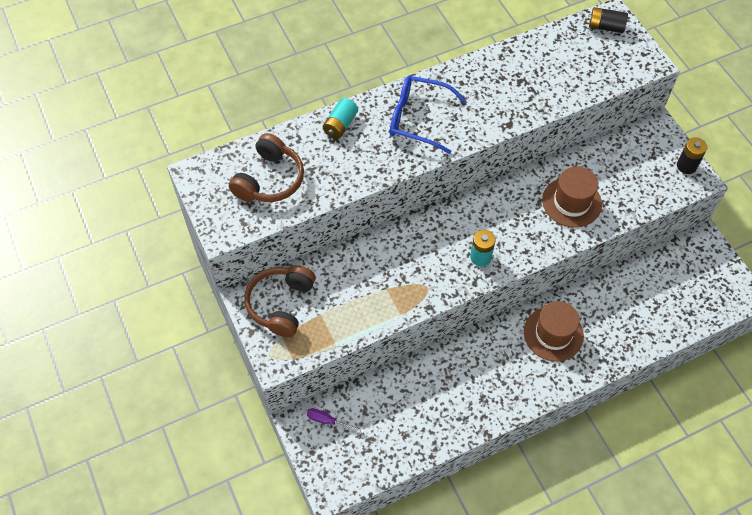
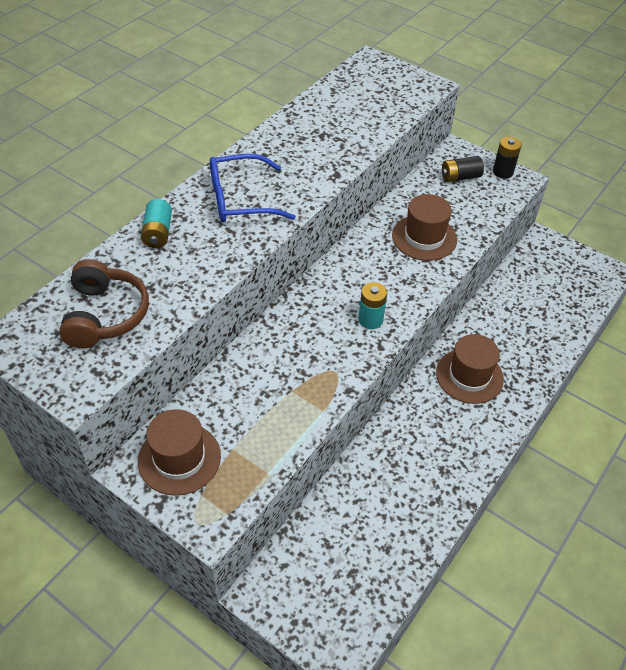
camera: 30 degrees left, 10 degrees down
brown headphones [244,265,315,337] -> brown hat [138,409,221,496]
purple screwdriver [307,408,364,433] -> none
black battery [588,7,628,33] -> black battery moved to [442,156,484,182]

